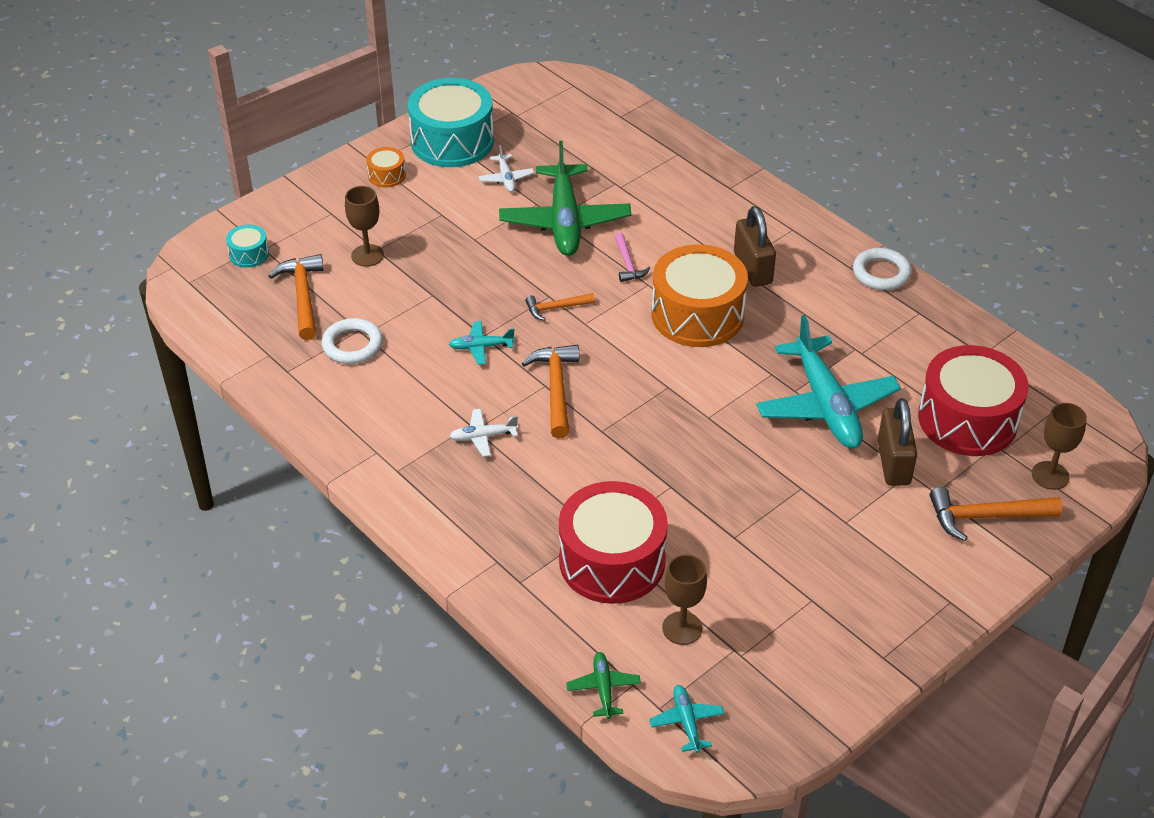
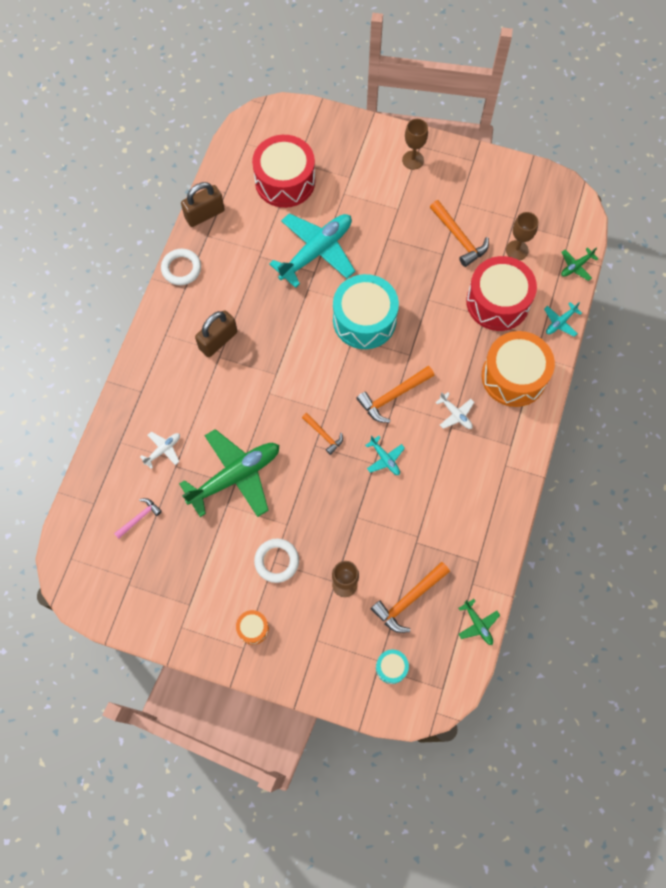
camera: 120 degrees left, 25 degrees up
white ring [322,318,383,364] -> white ring moved to [254,538,299,583]
turquoise drum [408,78,494,167] -> turquoise drum moved to [333,274,399,349]
white plane [479,145,534,192] -> white plane moved to [140,432,180,469]
pink hammer [614,233,650,282] -> pink hammer moved to [114,498,162,539]
turquoise plane [649,685,724,753] -> turquoise plane moved to [544,302,582,337]
orange drum [652,244,748,347] -> orange drum moved to [482,331,555,407]
brown padlock [878,398,917,486] -> brown padlock moved to [181,182,225,227]
orange hammer [930,487,1063,541] -> orange hammer moved to [430,200,489,267]
brown goblet [1032,403,1087,490] -> brown goblet moved to [402,119,428,170]
none -> green plane [458,599,500,645]

